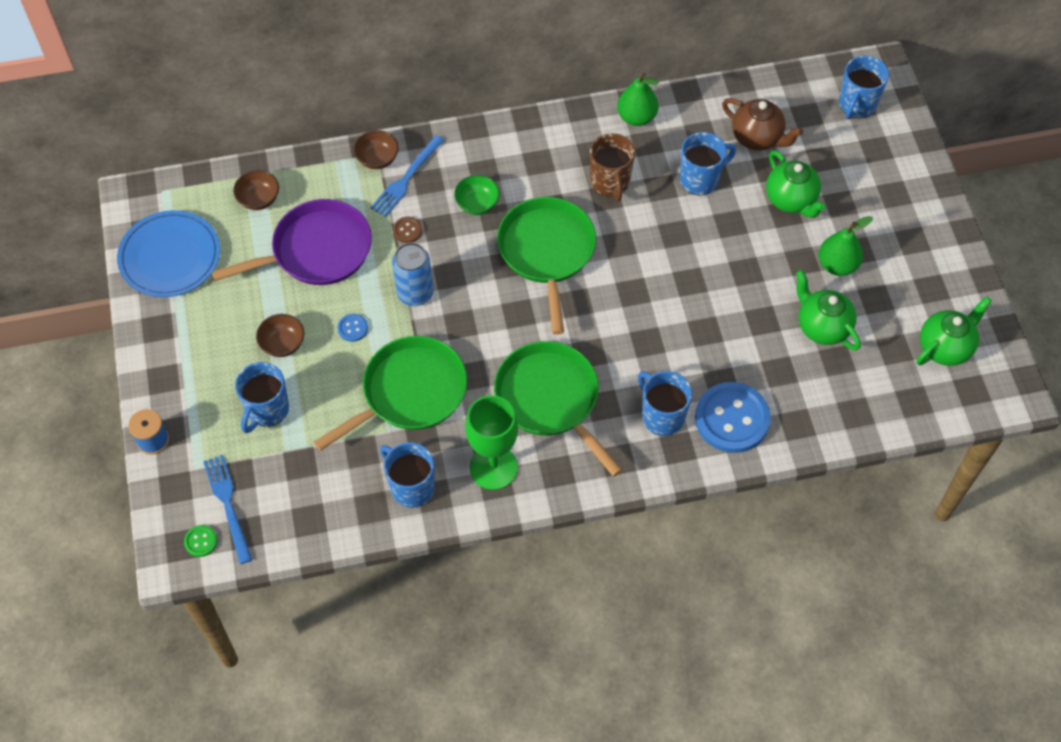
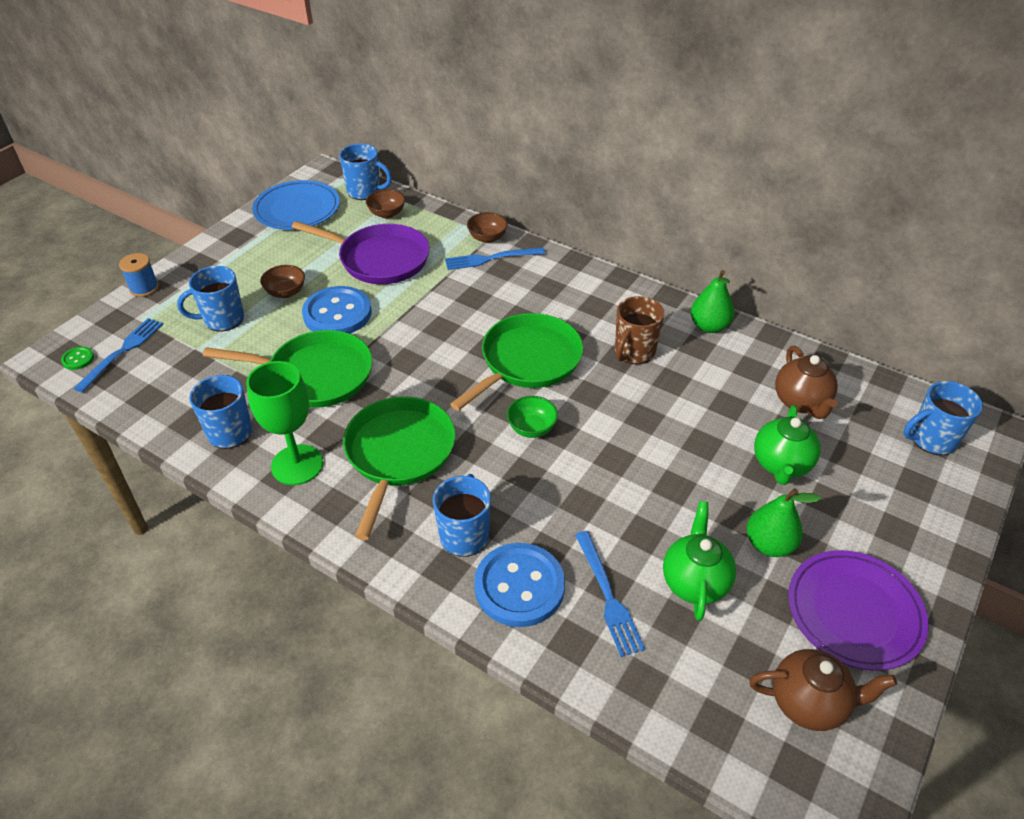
camera: 45 degrees right, 15 degrees down
blue button [337,314,368,342] -> blue button [302,286,372,334], size x2.38
blue can [392,243,433,306] -> none
brown button [393,217,422,243] -> none
green bowl [454,175,500,215] -> green bowl moved to [507,396,558,438]
blue mug [680,132,736,196] -> blue mug moved to [339,144,392,200]
green teapot [916,296,992,366] -> brown teapot [749,649,897,731]
none -> blue fork [575,531,645,657]
none -> purple plate [788,550,929,671]

